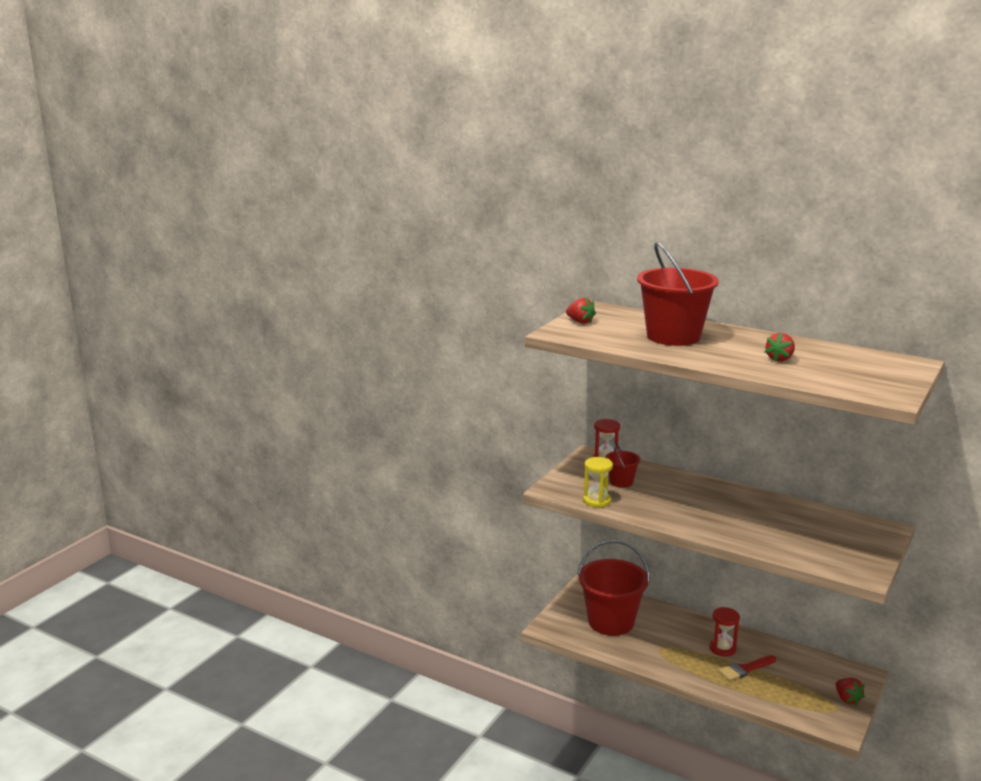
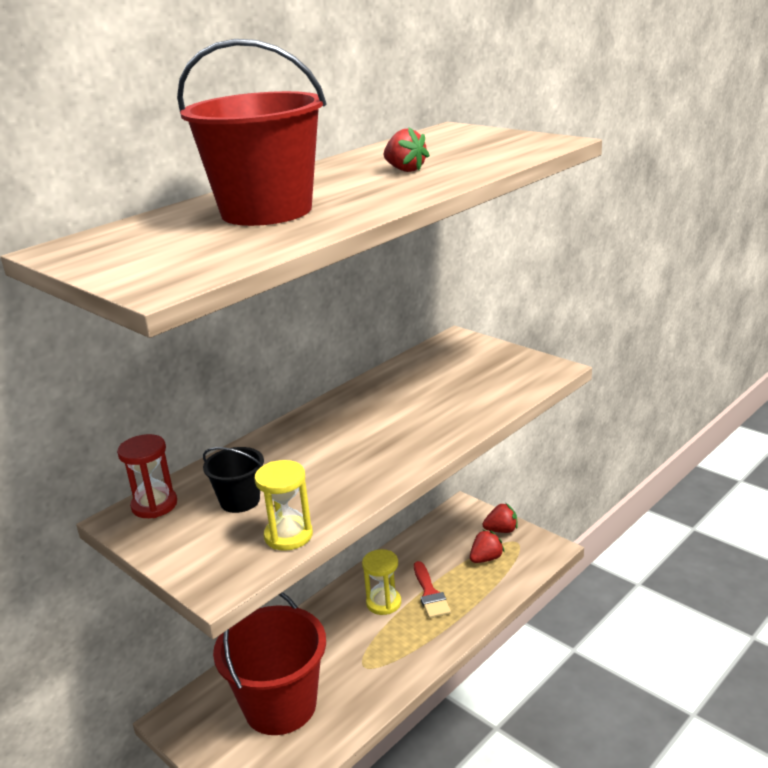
camera: 75 degrees left, 5 degrees up
red strawberry [566,298,596,324] -> red strawberry moved to [470,530,505,563]
red bucket [605,442,640,488] -> black bucket [203,447,264,513]
red hourglass [709,607,740,657] -> yellow hourglass [362,549,401,615]

